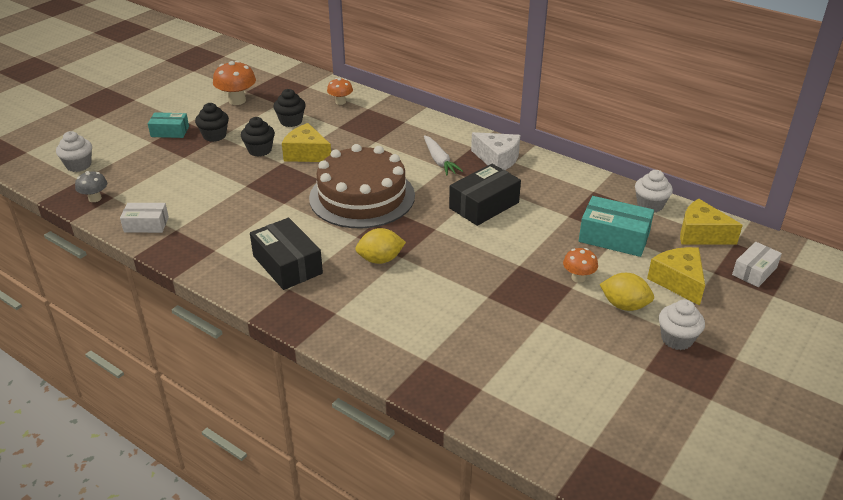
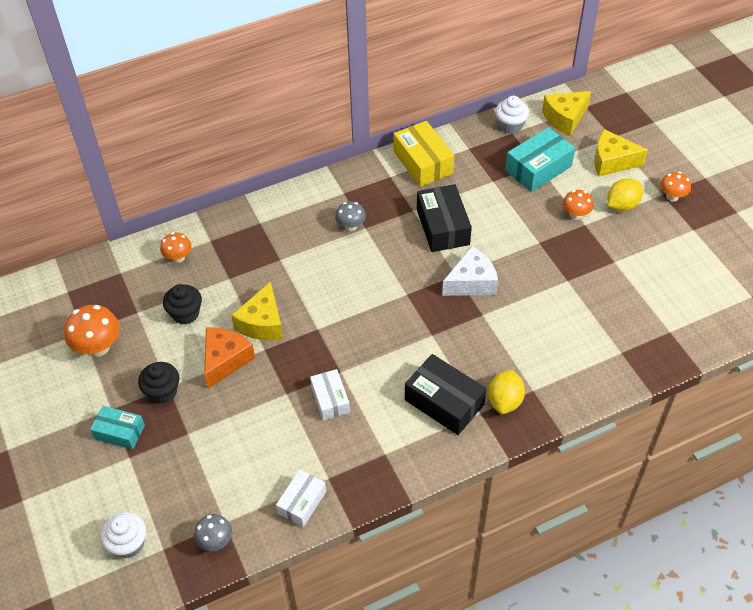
camera: 60 degrees left, 15 degrees up
turquoise box [148,112,189,138] -> turquoise box turned 75 degrees clockwise [90,406,145,450]
black cupcake [241,117,275,156] -> orange cheese [204,327,255,388]
black box [250,218,323,290] -> black box turned 45 degrees clockwise [405,354,486,435]
yellow cheese [282,123,331,162] -> yellow cheese turned 45 degrees counterclockwise [231,282,283,340]
brown cake [309,144,415,228] -> none
yellow lemon [355,228,406,264] -> yellow lemon moved to [488,370,525,414]
white carrot [424,135,463,175] -> grey mushroom [335,201,366,231]
white cheese [471,132,520,170] -> white cheese moved to [442,246,498,296]
white cupcake [659,299,705,350] -> orange mushroom [660,172,691,202]
white box [732,242,782,287] -> white box moved to [310,369,350,420]
none -> yellow box [393,121,454,187]

